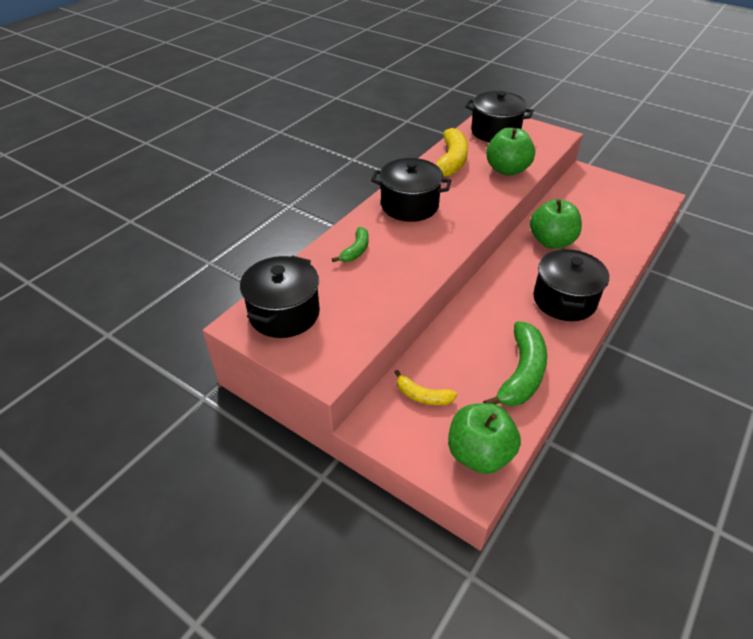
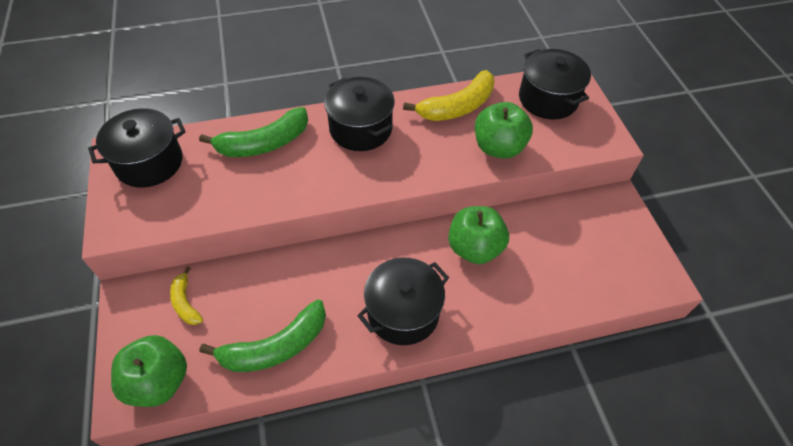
camera: 40 degrees right, 10 degrees up
green banana [332,227,369,262] -> green banana [199,107,308,157], size x1.82

